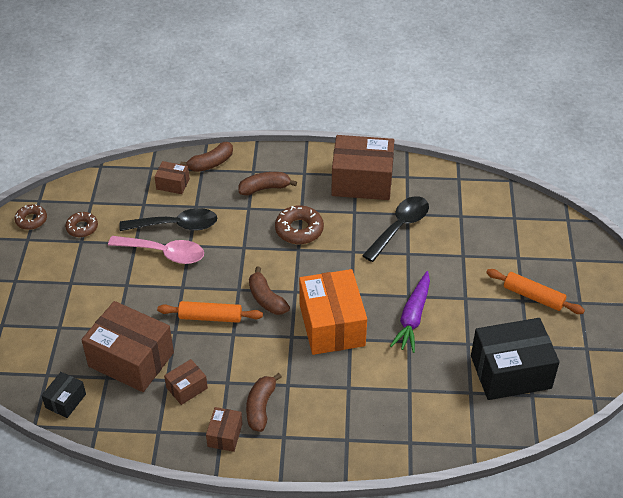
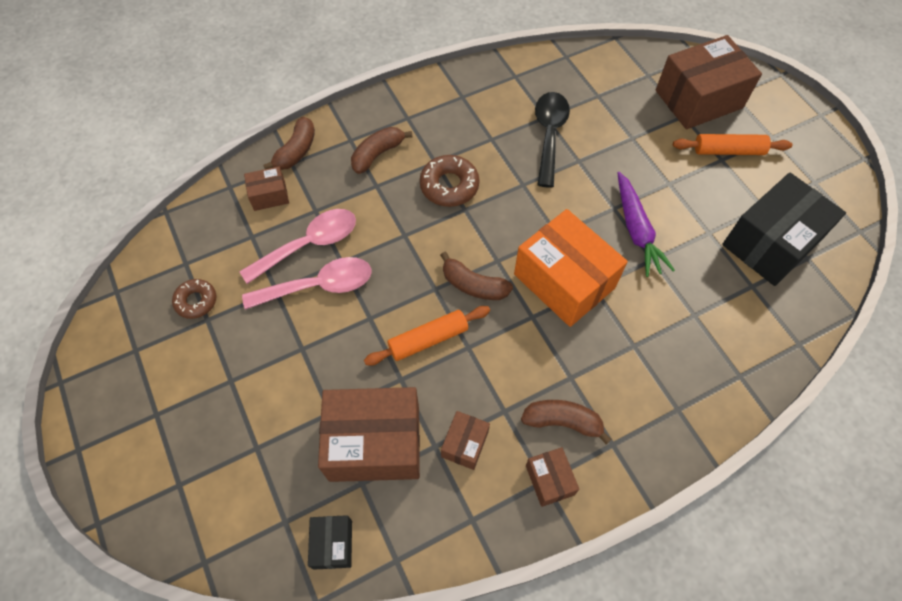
camera: 30 degrees left, 15 degrees up
brown donut [15,204,47,230] -> none
black spoon [119,208,217,231] -> pink spoon [239,209,356,284]
brown banana [246,373,282,432] -> brown banana turned 120 degrees clockwise [521,400,611,444]
brown box [331,135,394,200] -> brown box moved to [656,35,762,129]

